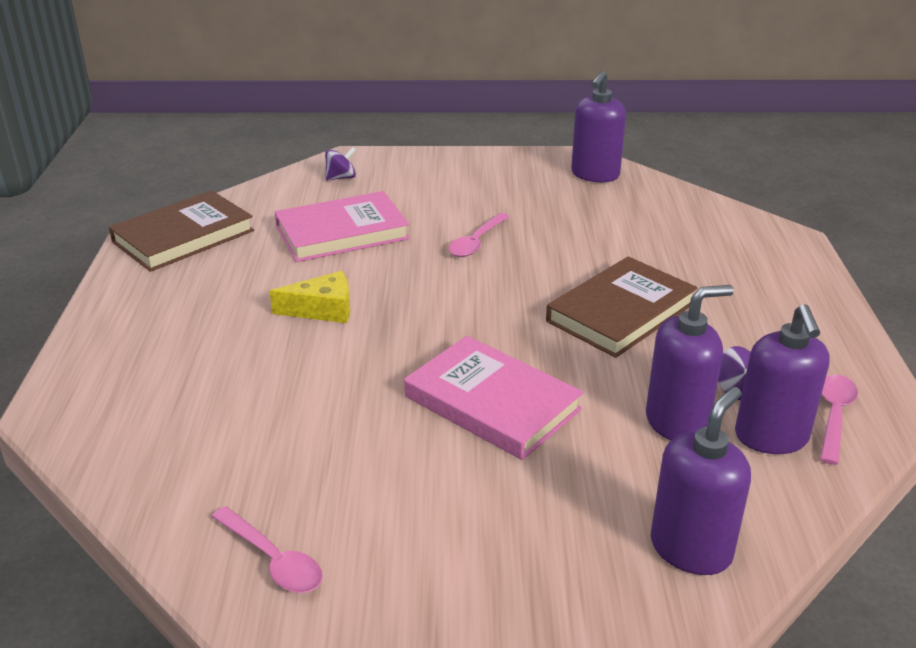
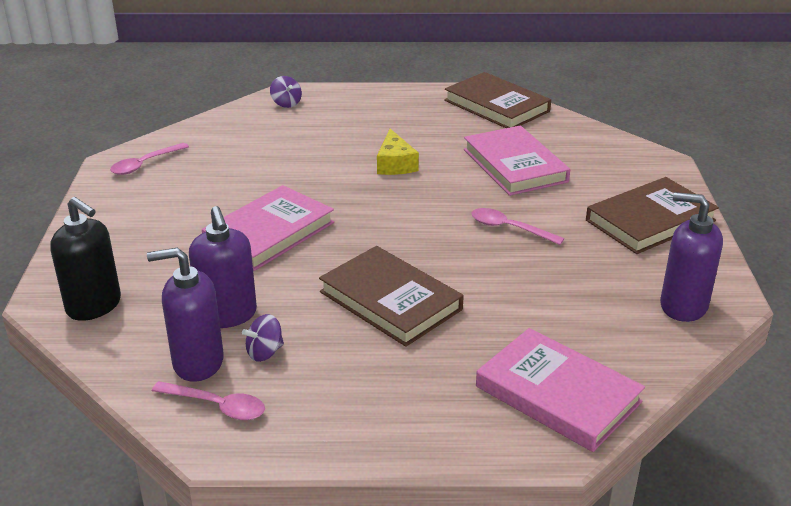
camera: 90 degrees right, 0 degrees up
purple spinning top [325,147,356,181] -> purple spinning top moved to [270,76,302,108]
purple soap dispenser [651,387,751,575] -> black soap dispenser [50,197,121,321]
none -> pink book [476,328,645,452]
none -> brown book [586,177,719,254]

